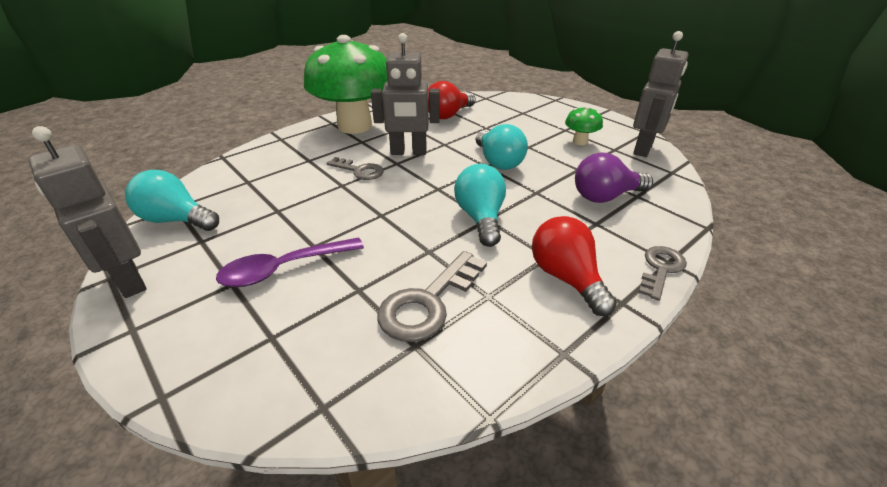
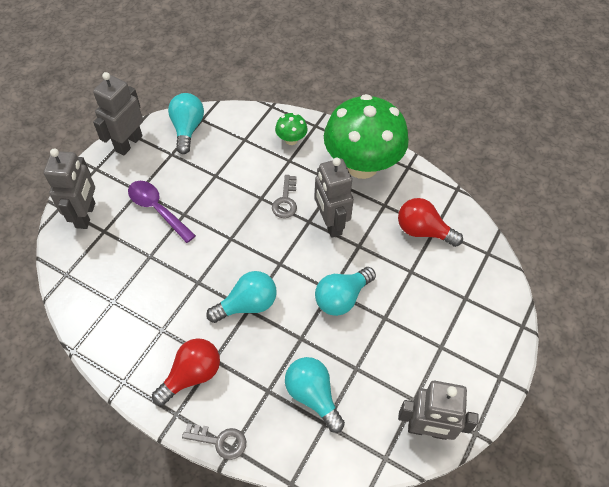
camera: 70 degrees right, 20 degrees up
grey key [377,251,487,342] -> none
green mushroom [565,106,603,145] -> green mushroom moved to [275,113,308,145]
purple light bulb [575,152,653,203] -> turquoise light bulb [285,357,345,433]
none -> grey robot [44,148,95,229]

